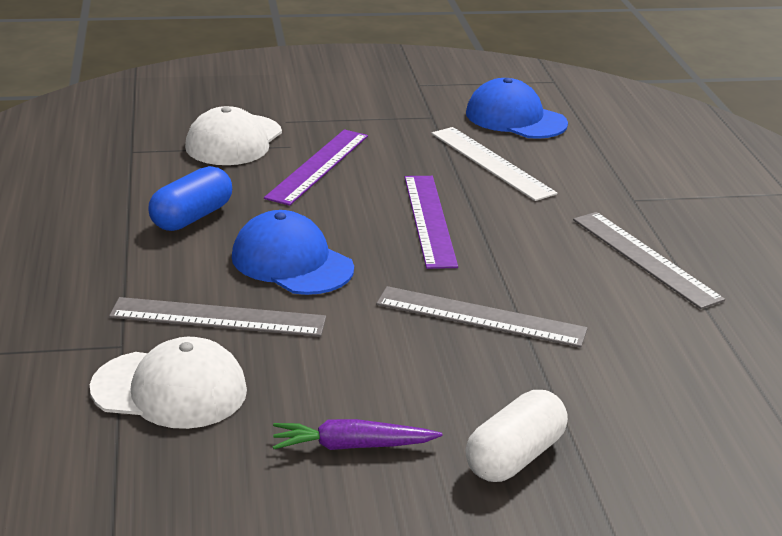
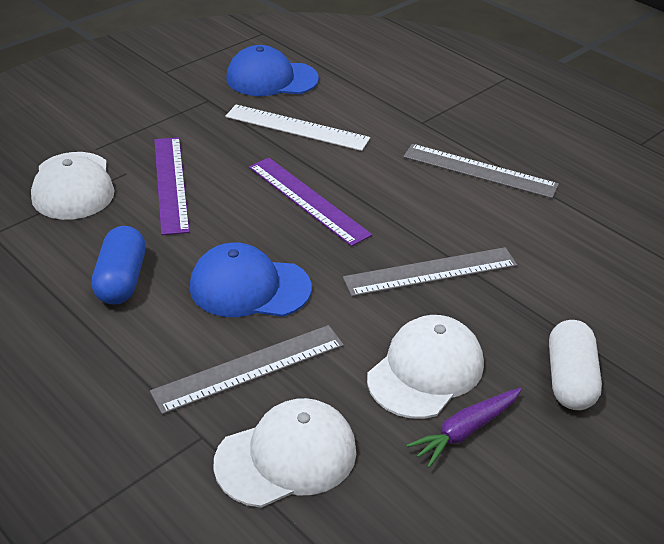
camera: 35 degrees left, 10 degrees up
none -> white cap [367,315,484,419]

